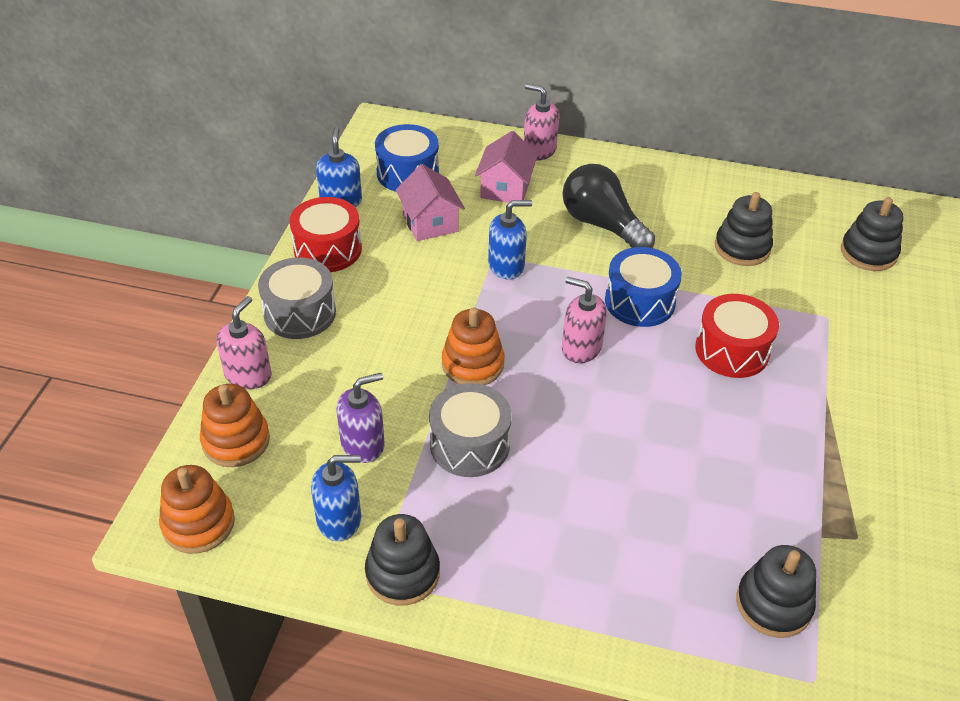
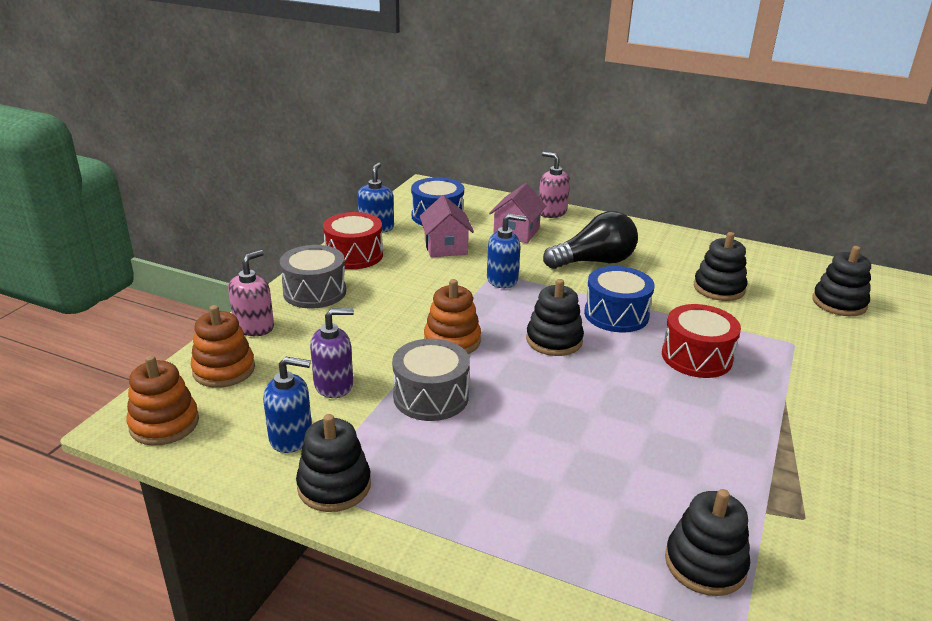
camera: 10 degrees right, 15 degrees down
pink soap dispenser [562,277,607,363] -> black stacking toy [526,279,584,356]
black light bulb [563,164,655,248] -> black light bulb turned 105 degrees clockwise [543,211,638,269]

